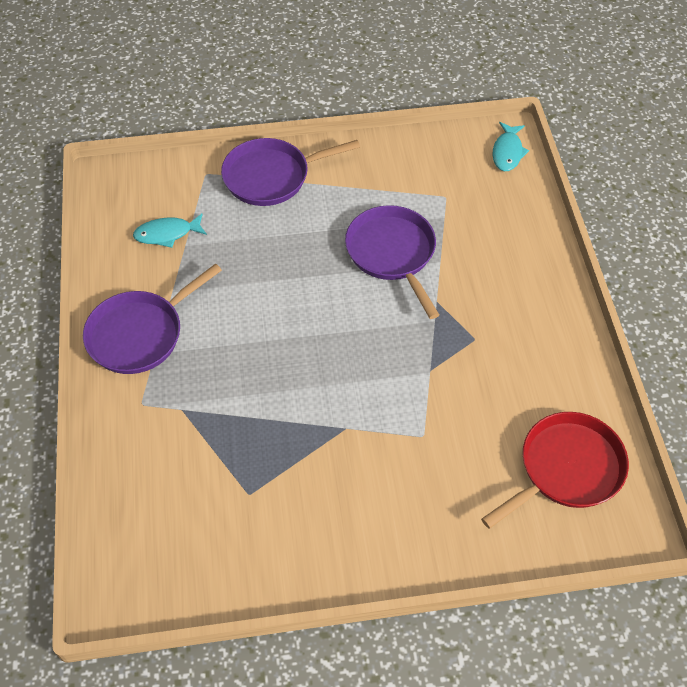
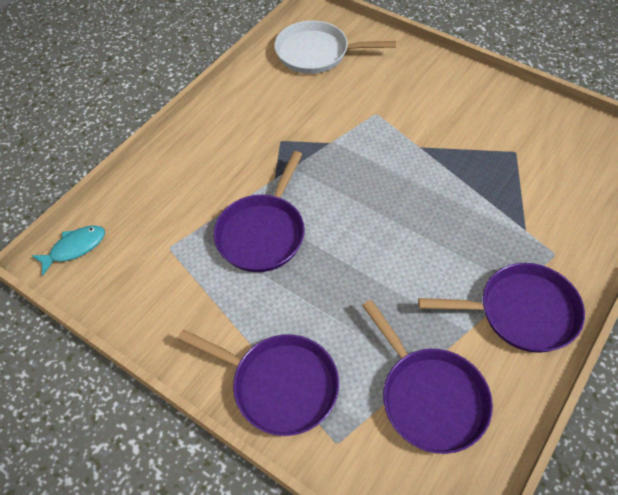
camera: 135 degrees left, 0 degrees up
turquoise fish [133,214,207,248] -> purple pan [362,300,493,454]
red pan [481,412,629,529] -> white pan [274,20,396,74]

